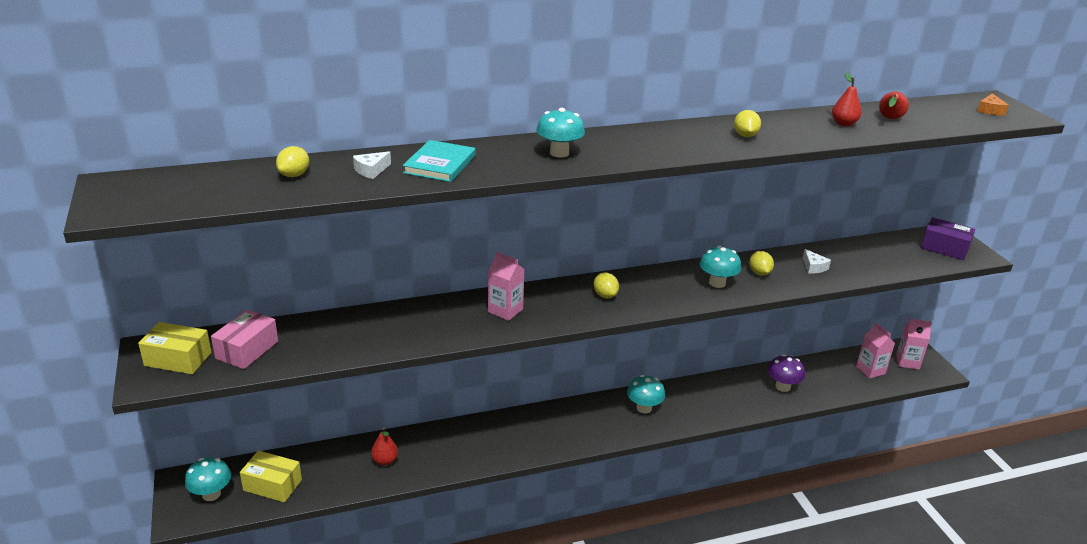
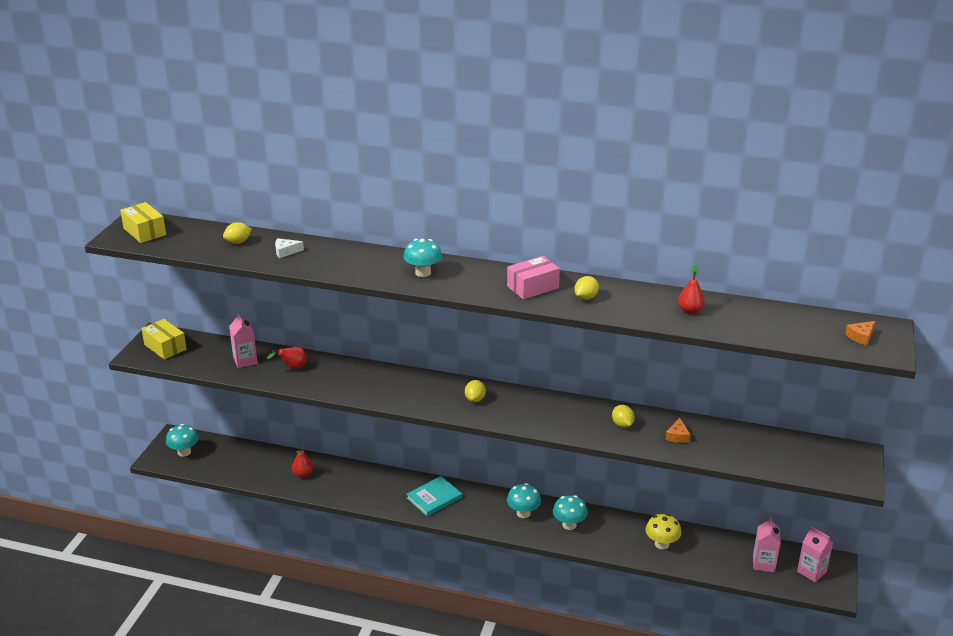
camera: 35 degrees right, 0 degrees up
pink box [211,310,278,369] -> pink box moved to [507,256,560,300]
yellow box [240,450,302,502] -> yellow box moved to [120,202,166,243]
turquoise book [403,140,476,182] -> turquoise book moved to [407,476,462,516]
pink carton [488,251,525,321] -> pink carton moved to [229,313,258,368]
turquoise mushroom [700,246,741,288] -> turquoise mushroom moved to [553,495,588,530]
yellow lemon [749,251,774,276] -> yellow lemon turned 45 degrees counterclockwise [612,405,635,428]
purple mushroom [768,354,805,392] -> yellow mushroom [645,514,682,549]
white cheese [803,249,831,273] -> orange cheese [665,418,691,443]
red pear [879,92,909,119] -> red pear moved to [267,347,307,369]
purple box [921,217,975,260] -> none

